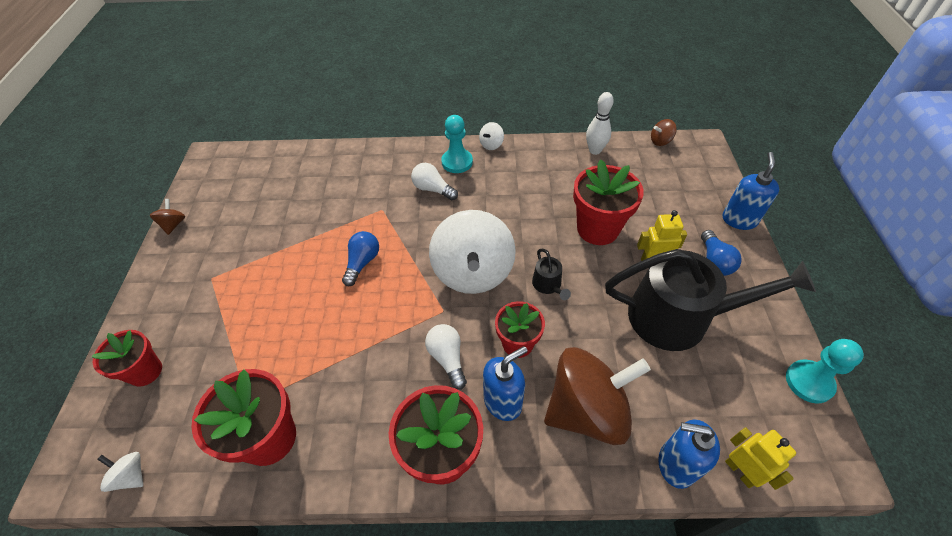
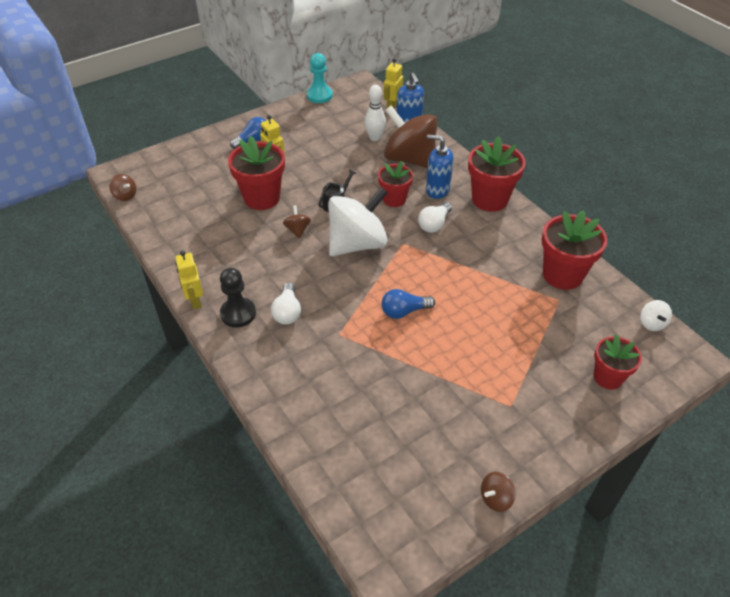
camera: 125 degrees left, 5 degrees down
turquoise pawn [441,115,473,173] -> black pawn [220,268,256,328]
white spinning top [479,122,504,150] -> yellow robot [175,250,203,309]
white bowling pin [586,92,614,155] -> white bowling pin moved to [364,85,386,141]
black watering can [605,249,816,351] -> none
blue soap dispenser [722,152,779,230] -> none
none -> brown spinning top [283,205,311,238]

